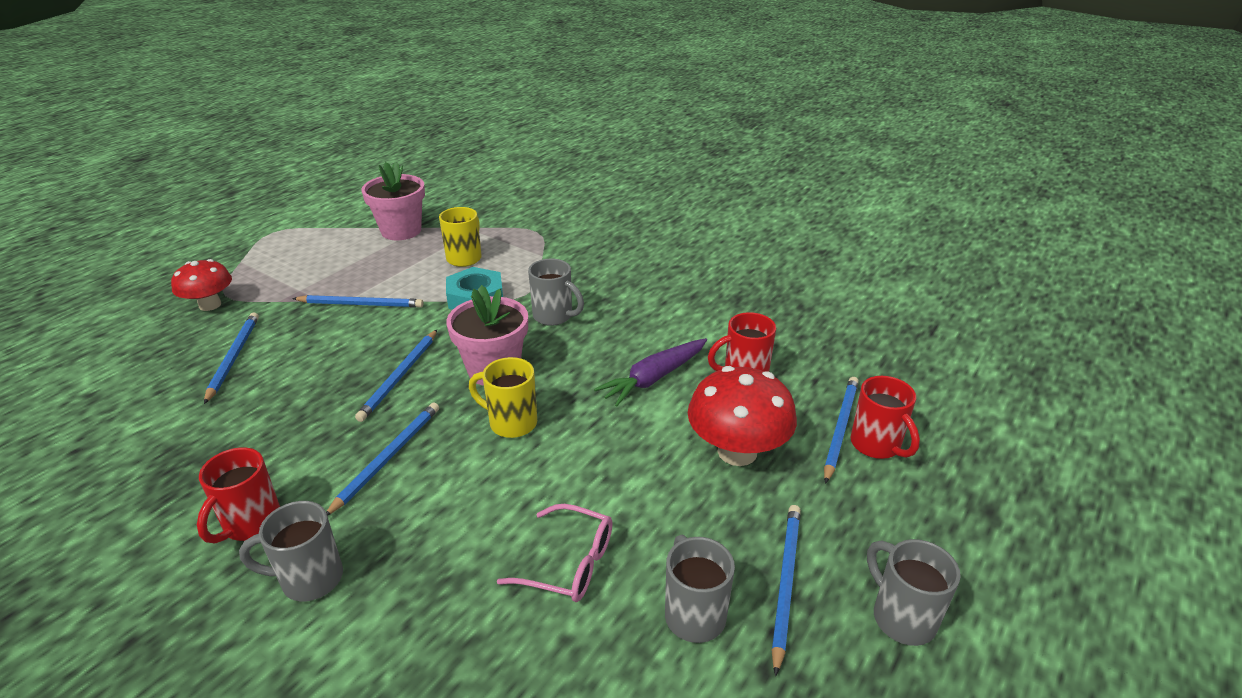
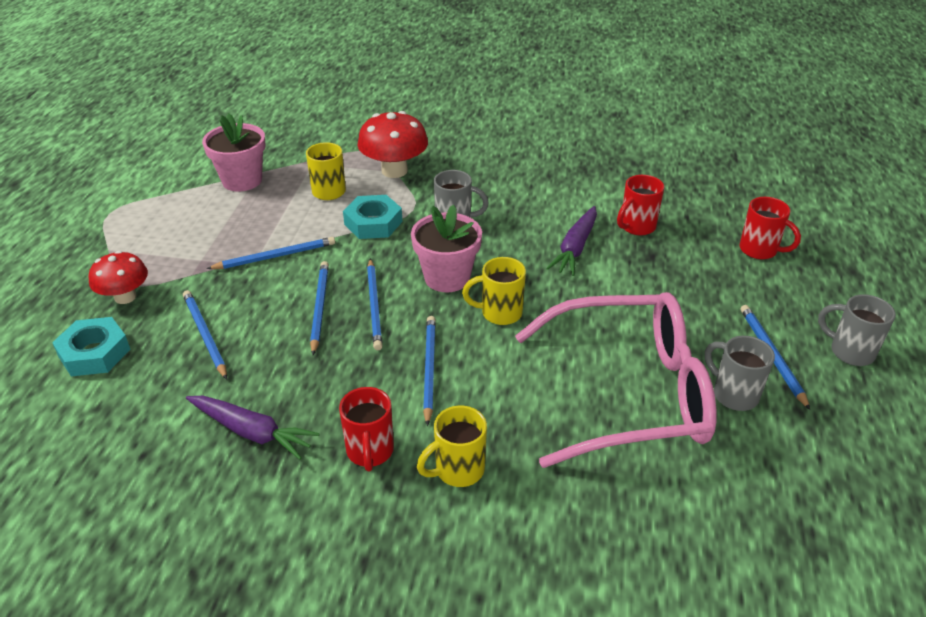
camera: 25 degrees left, 5 degrees up
grey mug [239,501,343,602] -> yellow mug [417,406,487,487]
pink glasses [497,504,613,602] -> pink glasses [515,292,717,468], size x2.38
red mushroom [688,366,797,466] -> red mushroom moved to [357,111,428,178]
blue pencil [824,377,859,484] -> blue pencil moved to [310,261,329,355]
none -> turquoise nut [52,317,131,376]
none -> purple carrot [186,396,319,460]

